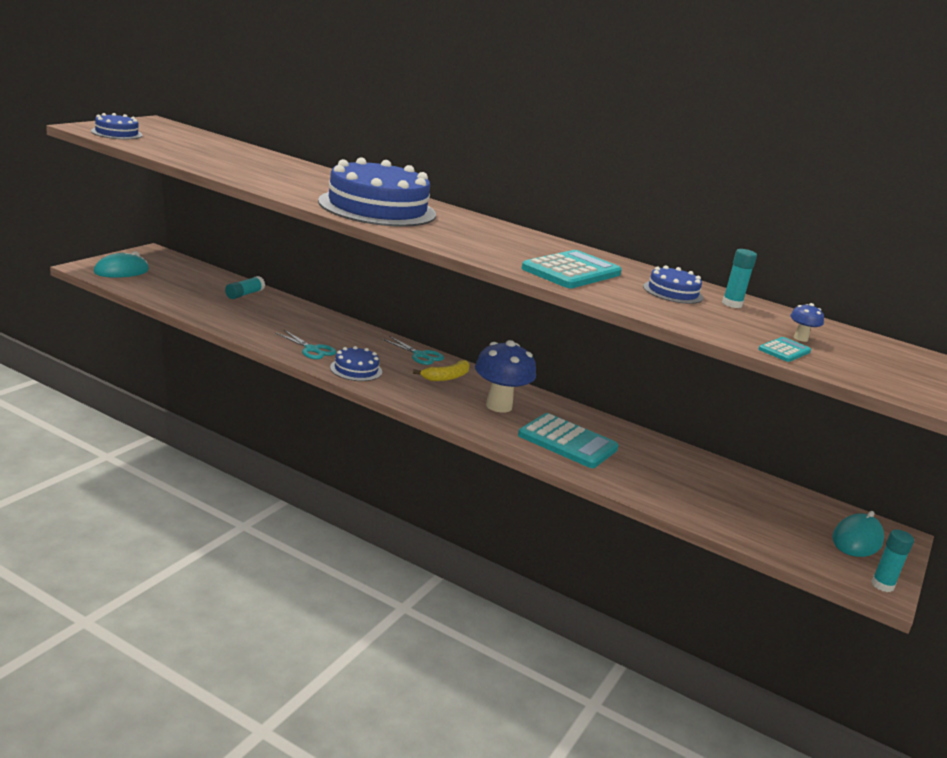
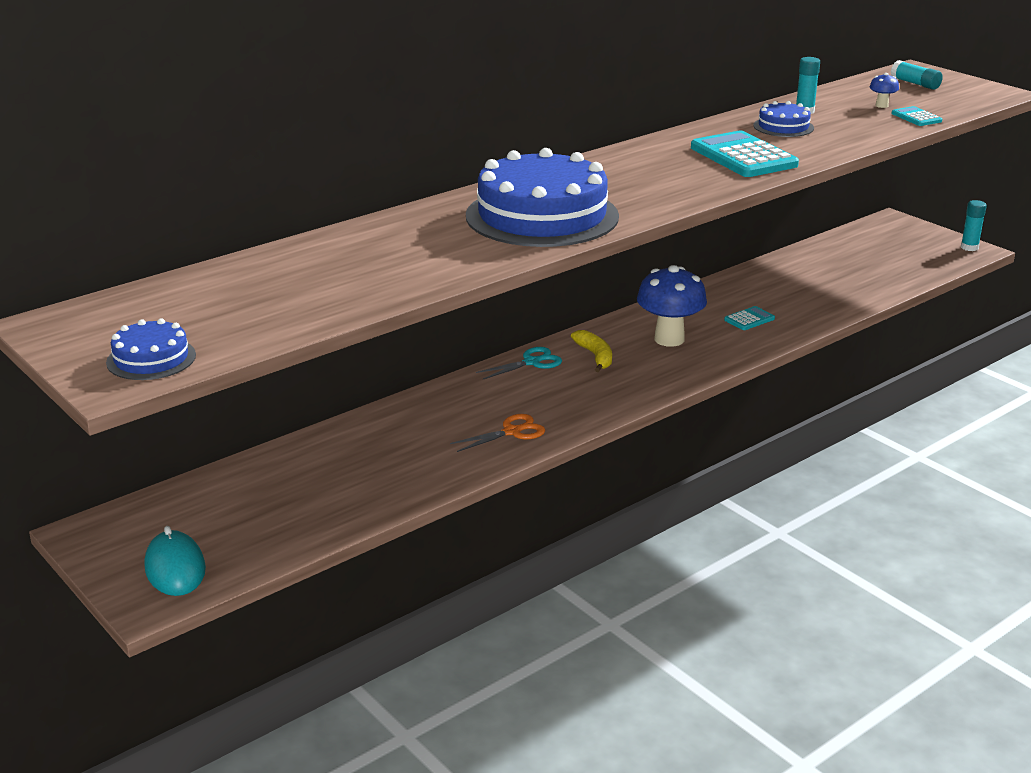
camera: 65 degrees left, 5 degrees up
turquoise glue stick [225,276,265,299] -> turquoise glue stick moved to [891,60,943,90]
turquoise scissors [276,330,336,359] -> orange scissors [450,414,545,452]
blue cake [330,346,382,381] -> none
turquoise calculator [518,413,619,468] -> turquoise calculator [724,306,775,330], size x0.49
turquoise mouse [832,511,884,557] -> none

